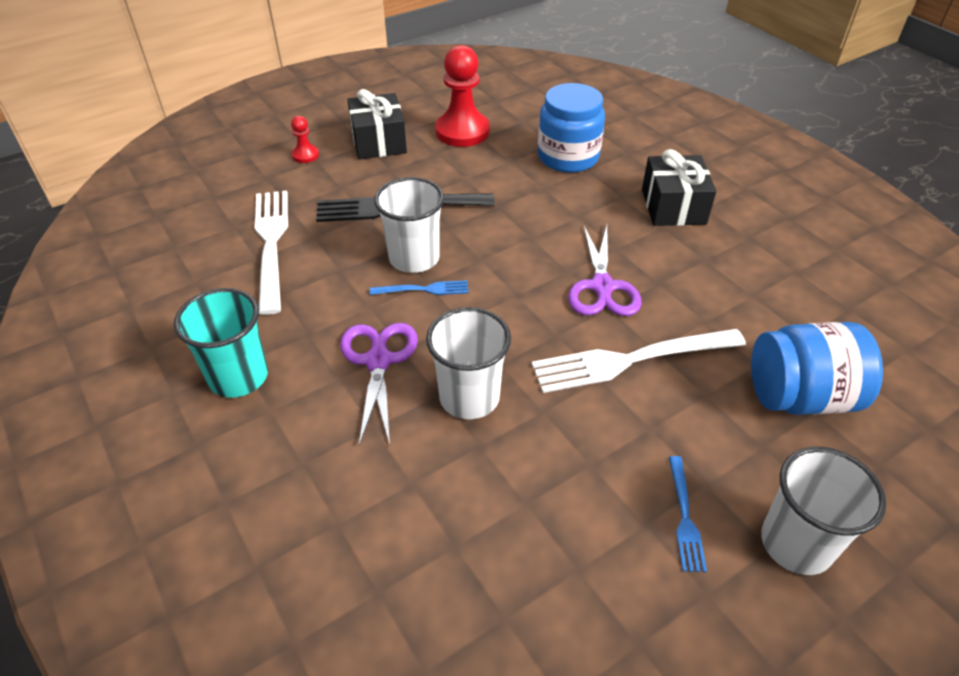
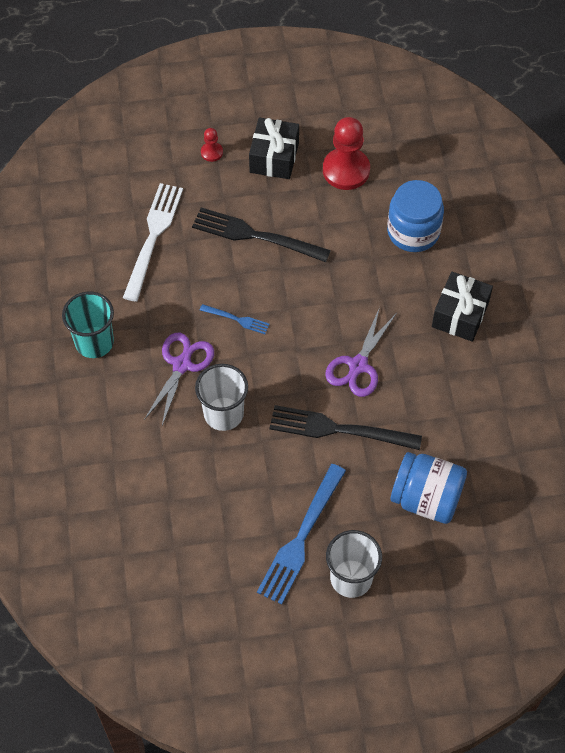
camera: 25 degrees right, 15 degrees up
white cup [374,177,444,273] -> none
white fork [532,329,746,393] -> black fork [270,405,422,450]
blue fork [669,456,707,572] -> blue fork [257,464,346,605], size x2.03

